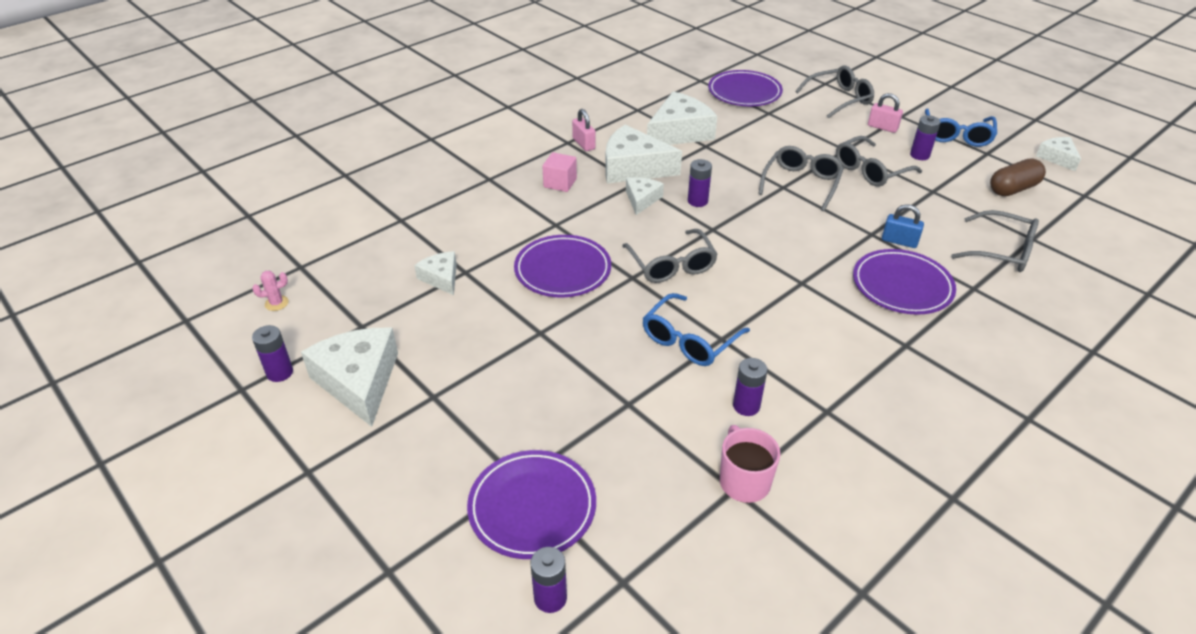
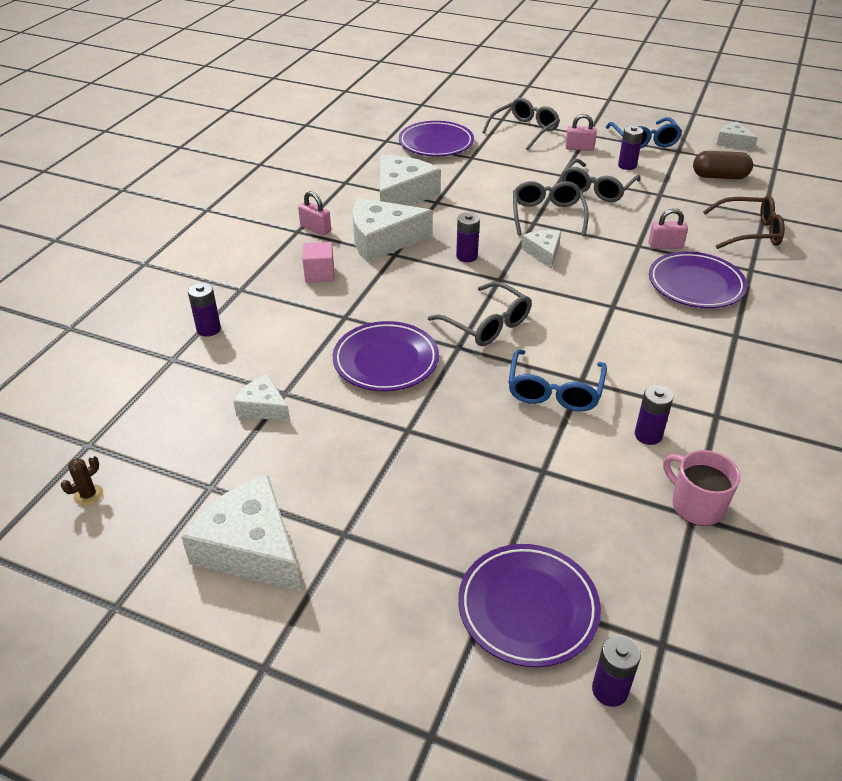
camera: 25 degrees left, 0 degrees up
pink cactus [252,271,289,311] -> brown cactus [61,455,103,506]
purple battery [252,325,293,382] -> purple battery moved to [188,282,221,337]
white cheese [626,177,664,215] -> white cheese moved to [521,230,561,269]
blue padlock [882,204,924,248] -> pink padlock [648,208,688,249]
grey glasses [951,210,1039,272] -> brown glasses [703,195,785,249]
brown capsule [990,159,1046,196] -> brown capsule turned 60 degrees clockwise [693,151,753,179]

